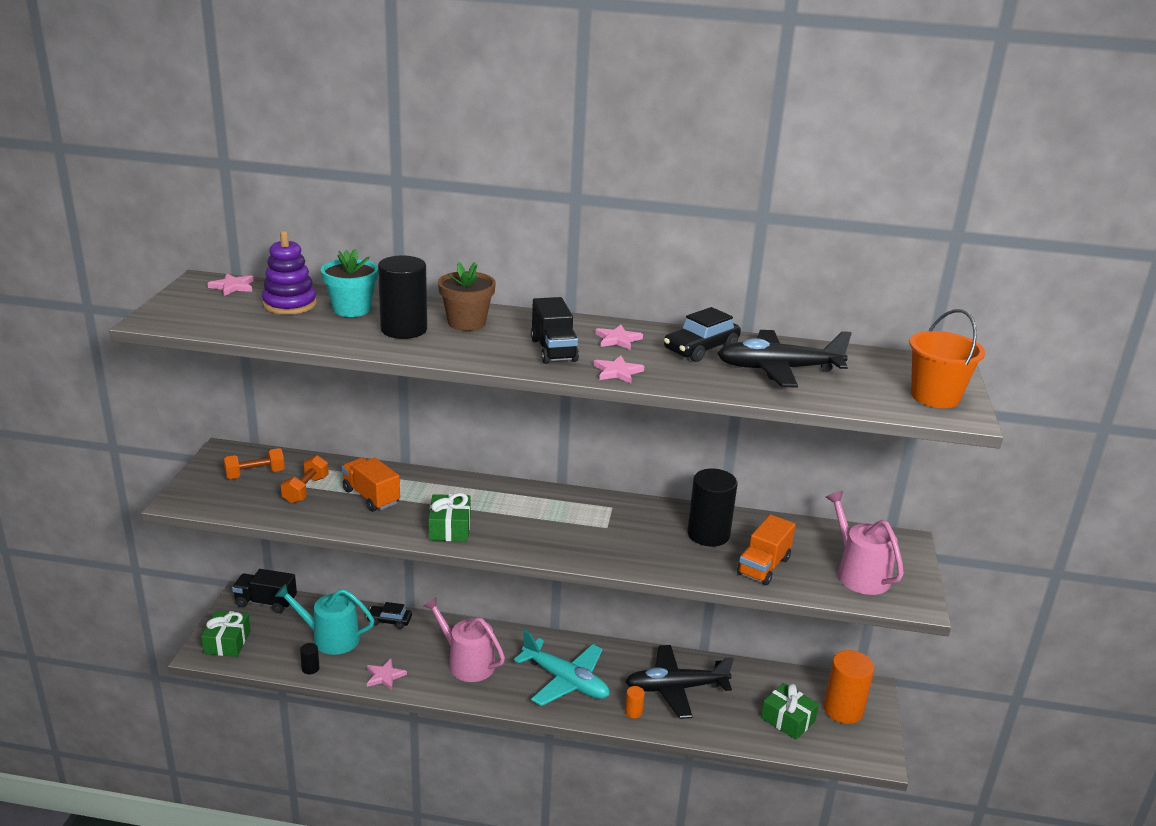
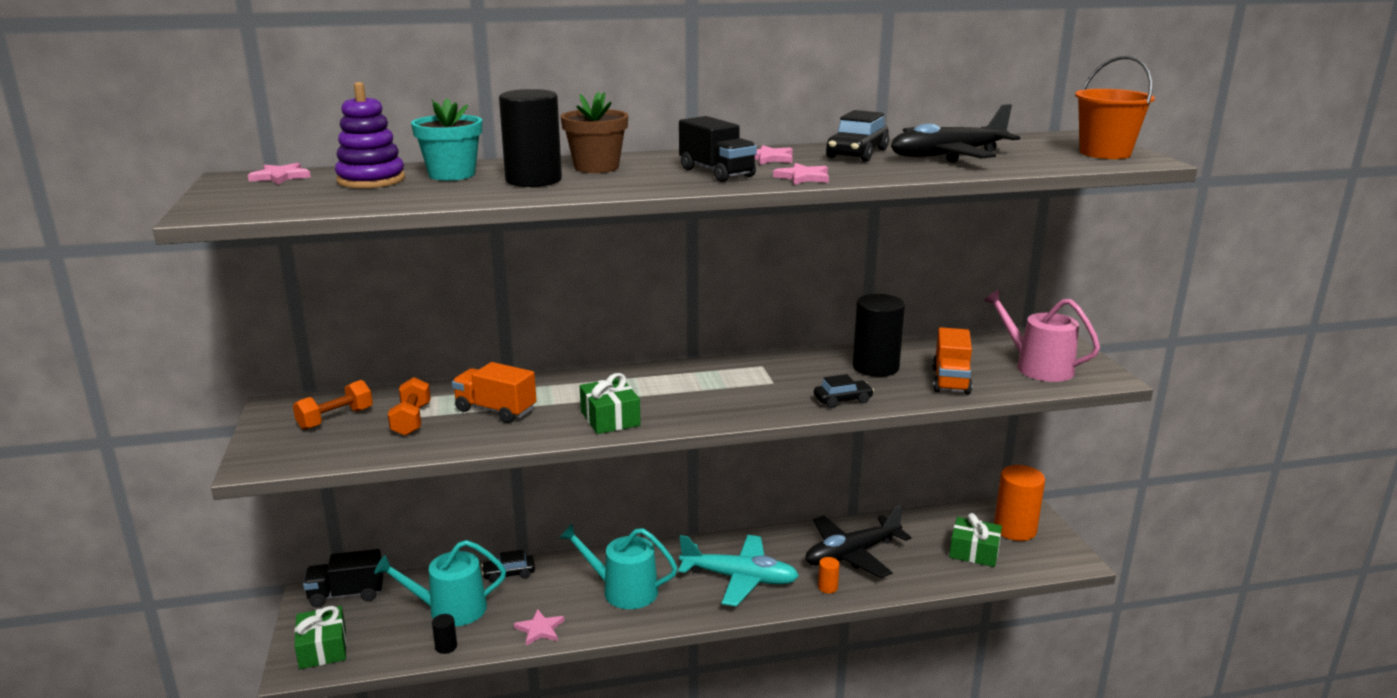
camera: 20 degrees left, 5 degrees down
pink watering can [424,596,505,682] -> turquoise watering can [559,524,678,609]
none -> black car [814,374,874,408]

